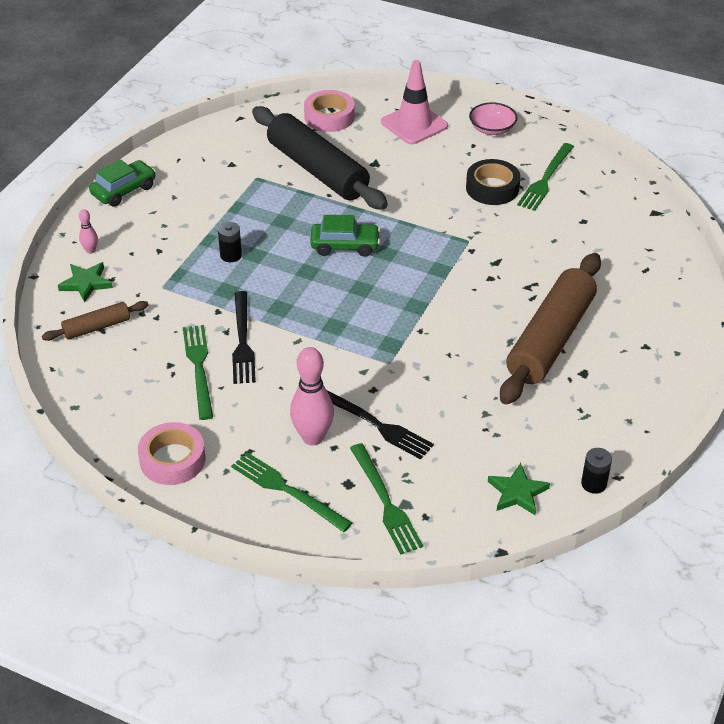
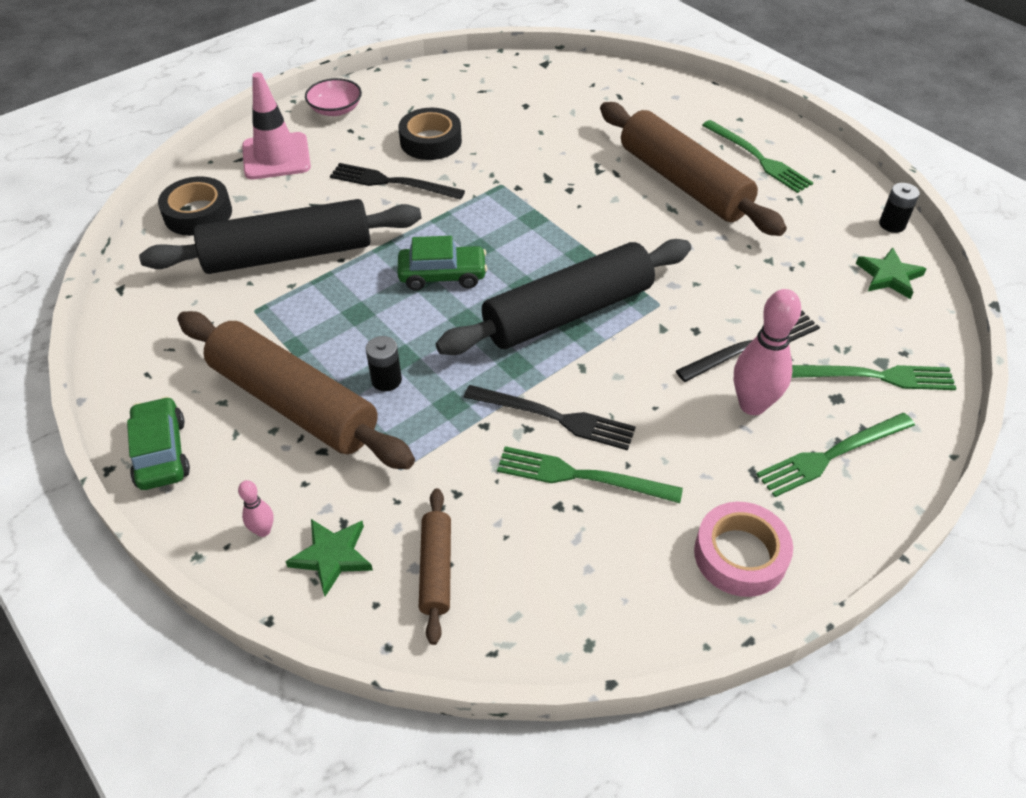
camera: 65 degrees left, 5 degrees up
pink tape [304,90,355,132] -> black tape [158,177,232,236]
green car [310,215,380,257] -> green car turned 60 degrees clockwise [398,236,487,291]
green fork [517,143,574,211] -> green fork moved to [702,120,814,193]
none -> brown rolling pin [177,311,415,469]
none -> black fork [330,163,465,200]
none -> black rolling pin [436,239,691,355]

